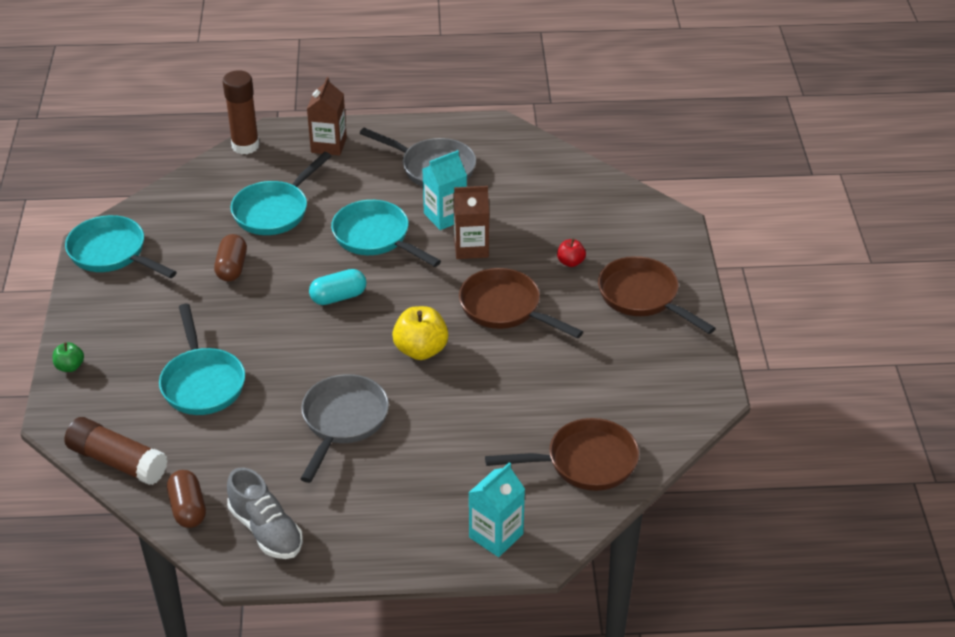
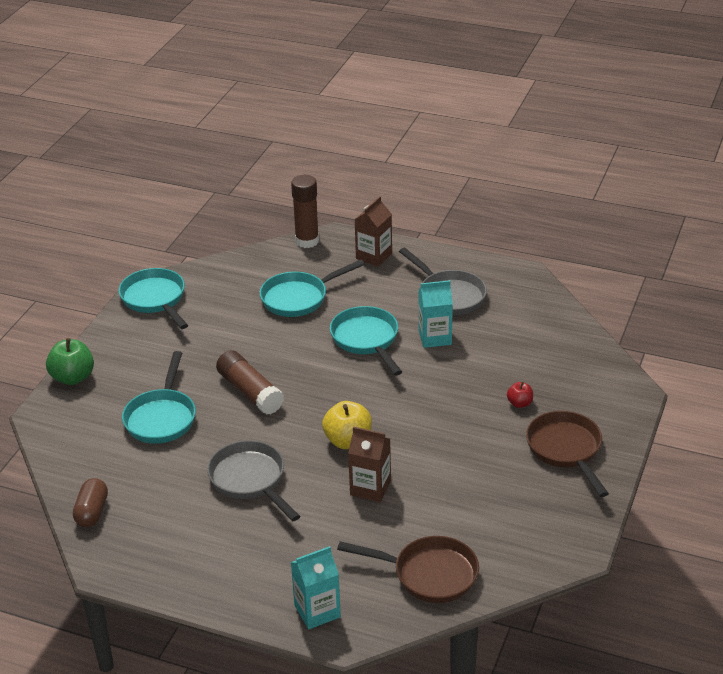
camera: 25 degrees right, 5 degrees down
green apple [53,342,84,372] -> green apple [46,338,94,385], size x1.82
brown glue stick [65,417,168,485] -> brown glue stick moved to [216,350,284,414]
brown capsule [214,234,247,282] -> none
grey shoe [227,468,303,559] -> none
grey pan [300,374,389,483] -> grey pan turned 75 degrees counterclockwise [207,440,300,521]
turquoise capsule [309,269,366,305] -> none
brown carton [453,186,489,259] -> brown carton moved to [348,427,391,502]
brown pan [459,268,583,339] -> none

